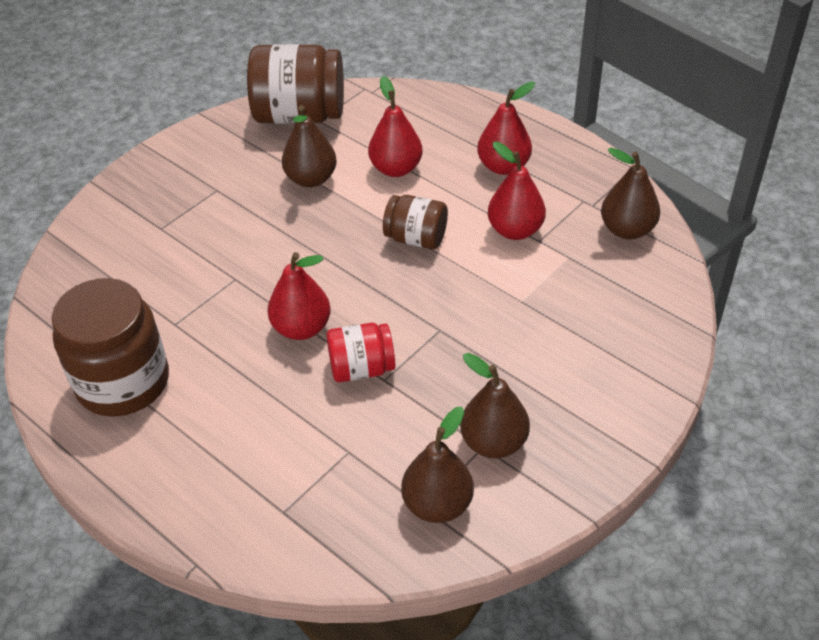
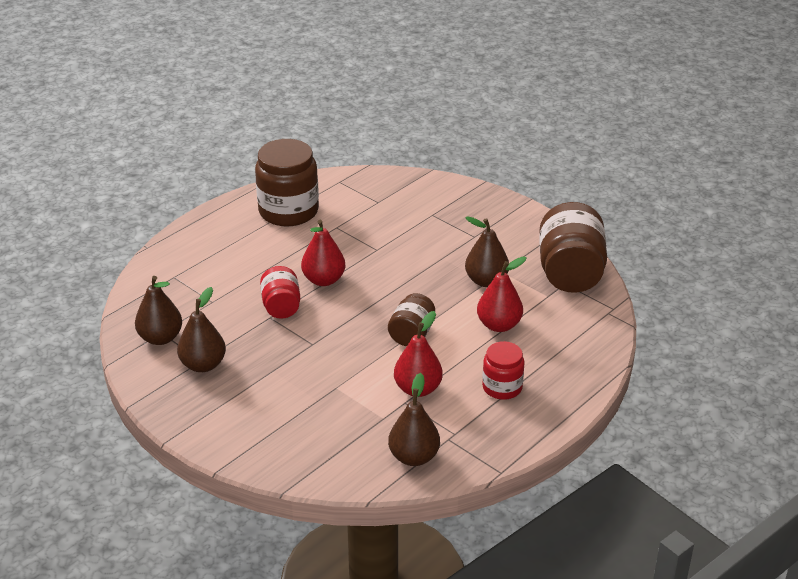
camera: 90 degrees right, 10 degrees down
red pear [477,82,535,175] -> red jar [482,341,525,400]

